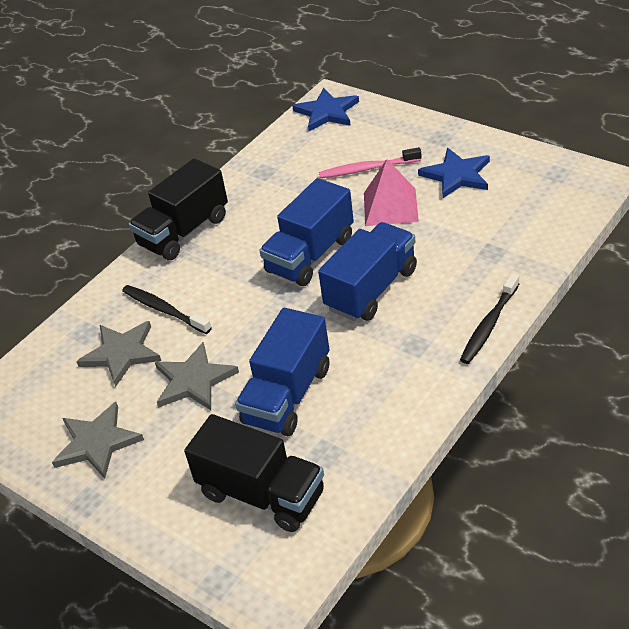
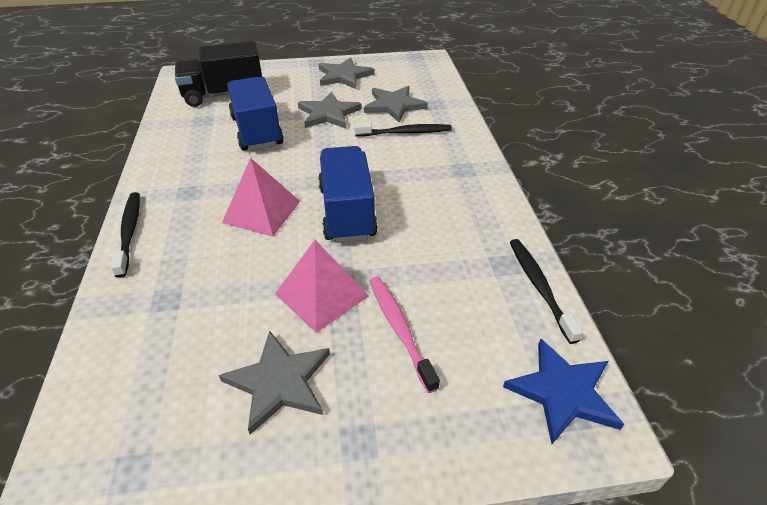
camera: 130 degrees right, 0 degrees up
black truck [129,159,228,260] -> none
blue truck [318,222,417,321] -> pink pyramid [222,158,300,237]
pink toothbrush [319,147,422,178] -> pink toothbrush turned 60 degrees counterclockwise [370,277,440,393]
blue star [418,148,490,198] -> grey star [219,331,330,435]
none -> black toothbrush [510,239,583,344]

